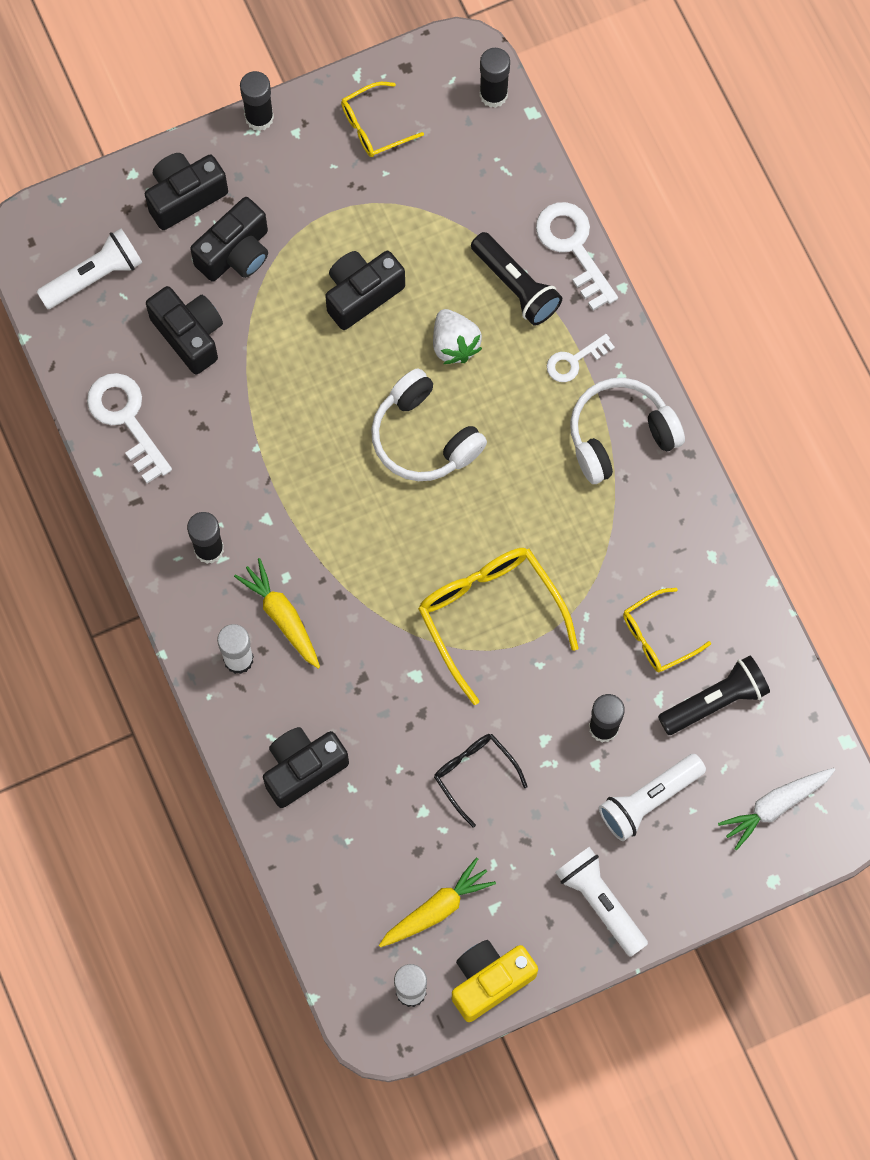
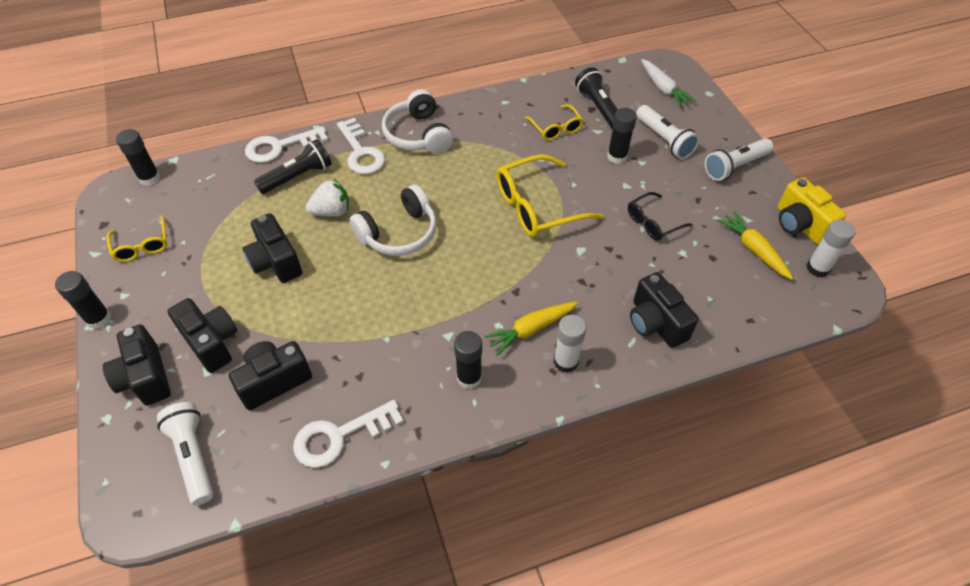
camera: 85 degrees left, 20 degrees down
white key [547,334,615,382] -> white key [337,118,385,174], size x1.68

